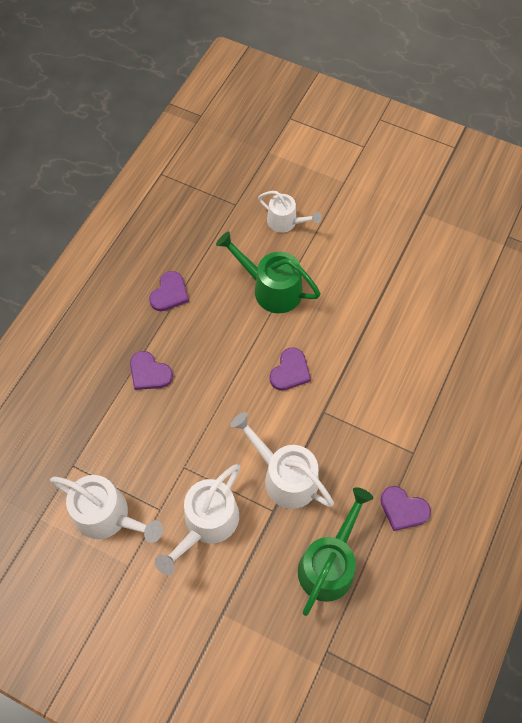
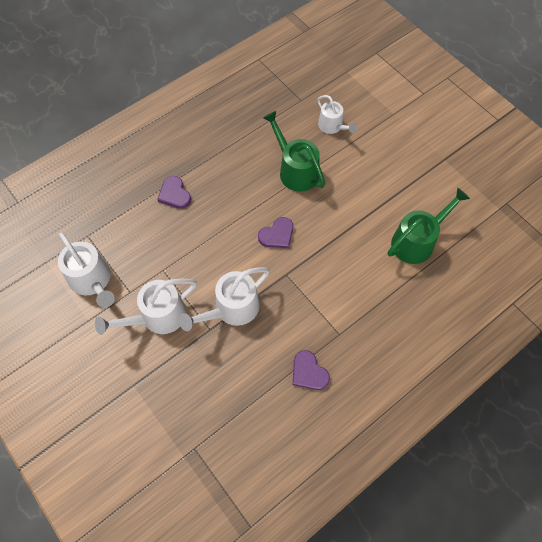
camera: 25 degrees right, 0 degrees up
purple heart [149,271,189,311] -> none
white watering can [230,412,334,509] -> white watering can turned 105 degrees counterclockwise [179,267,270,331]
green watering can [298,487,373,616] -> green watering can moved to [388,188,470,264]

